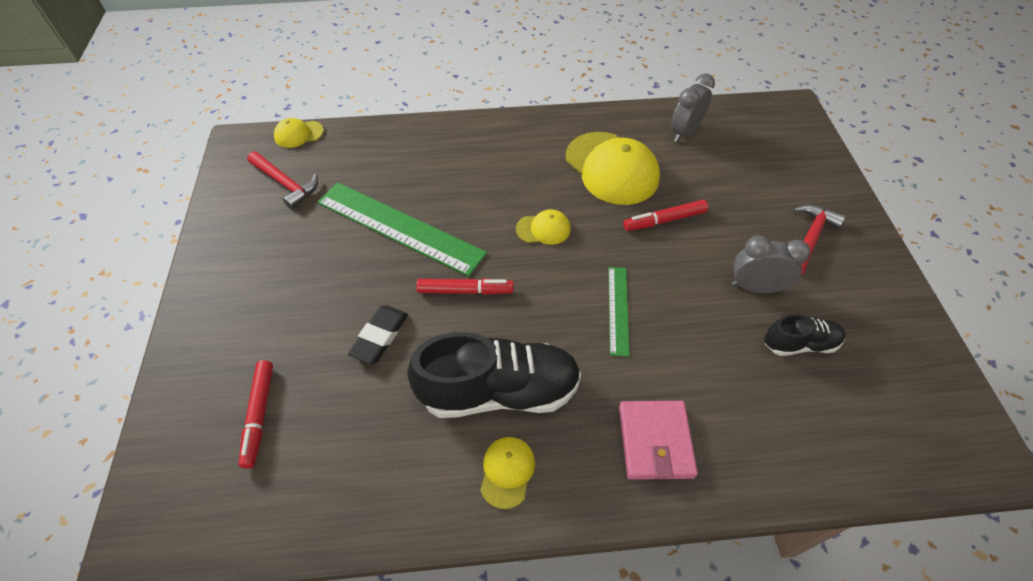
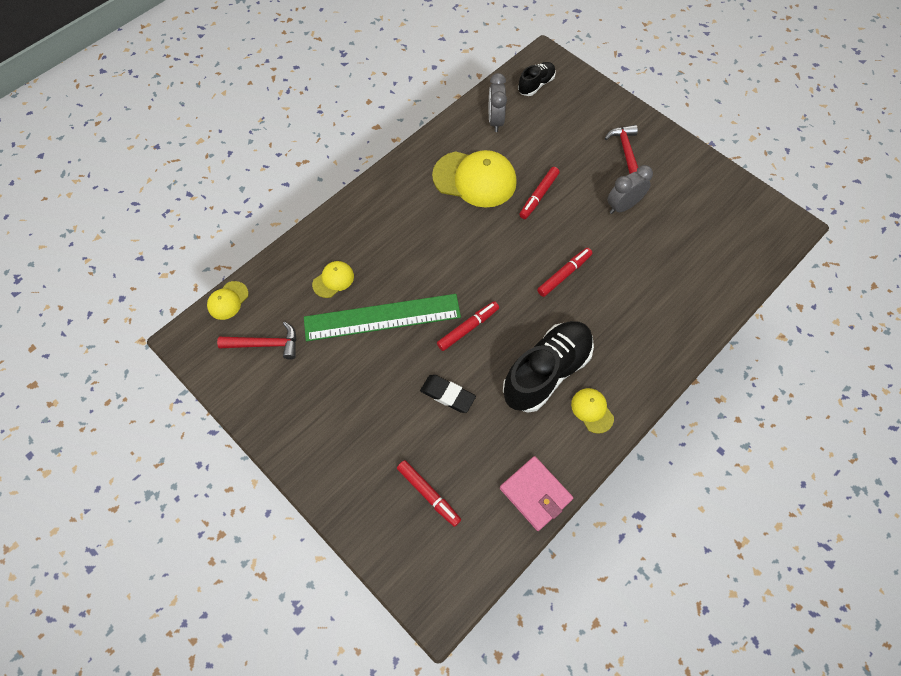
camera: 40 degrees left, 10 degrees up
black eraser [348,306,408,364] -> black eraser turned 45 degrees counterclockwise [420,375,476,413]
yellow cap [516,209,571,245] -> yellow cap moved to [312,261,354,298]
green ruler [609,267,630,357] -> red marker [537,248,592,297]
pink wallet [619,401,698,480] -> pink wallet moved to [500,456,573,531]
black shoe [764,314,846,356] -> black shoe moved to [518,62,556,96]

